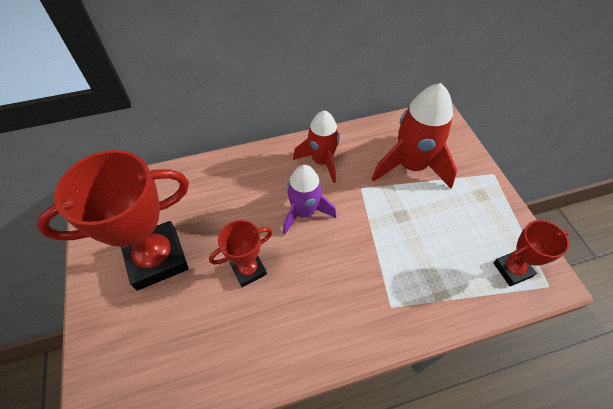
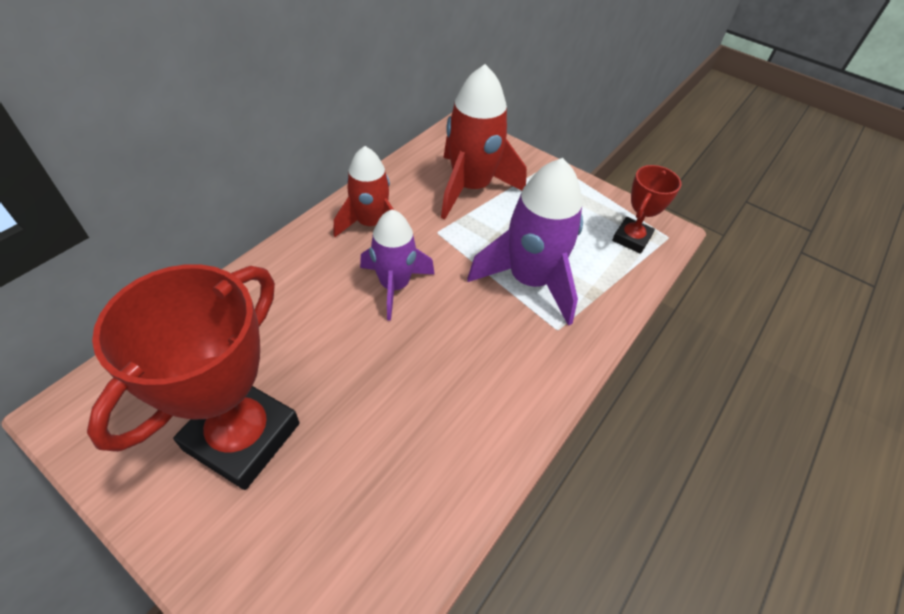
camera: 40 degrees left, 5 degrees down
red trophy [209,220,273,287] -> none
none -> purple rocket [467,158,583,326]

